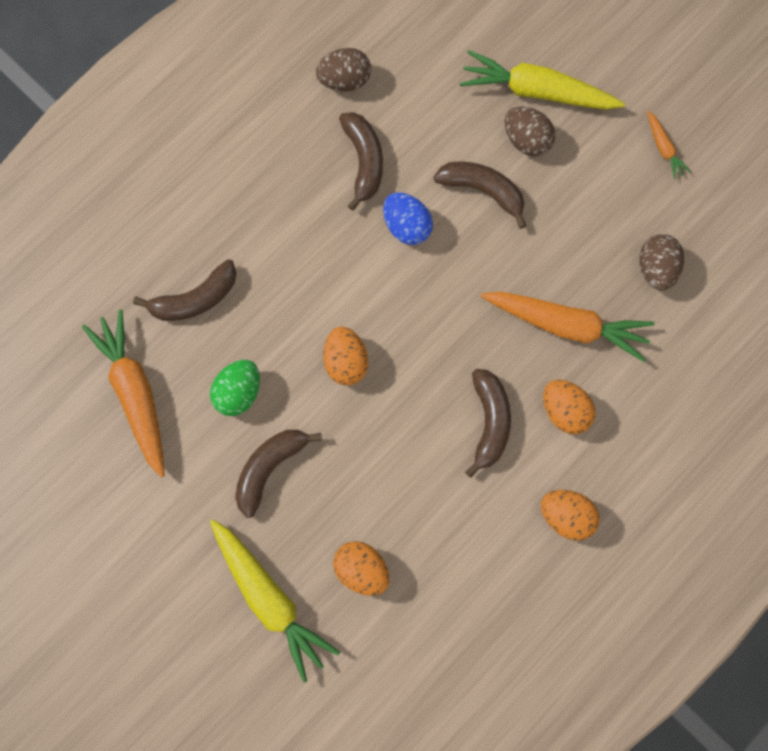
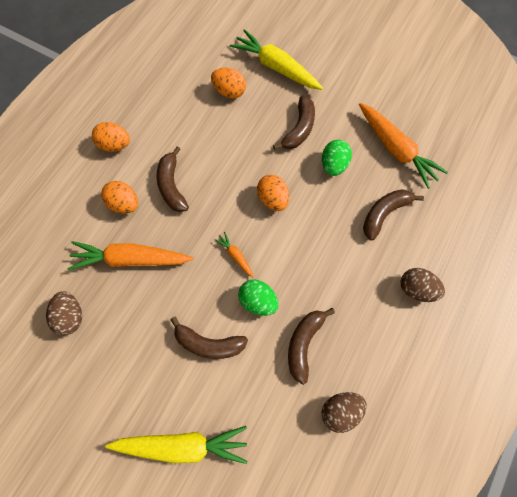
camera: 165 degrees right, 5 degrees down
brown banana [339,112,383,211] -> brown banana turned 45 degrees clockwise [288,308,335,385]
blue egg [383,192,433,245] -> green egg [238,279,279,316]
brown egg [504,106,555,156] -> brown egg moved to [401,268,445,302]
orange carrot [648,111,691,179] -> orange carrot moved to [214,232,254,277]

